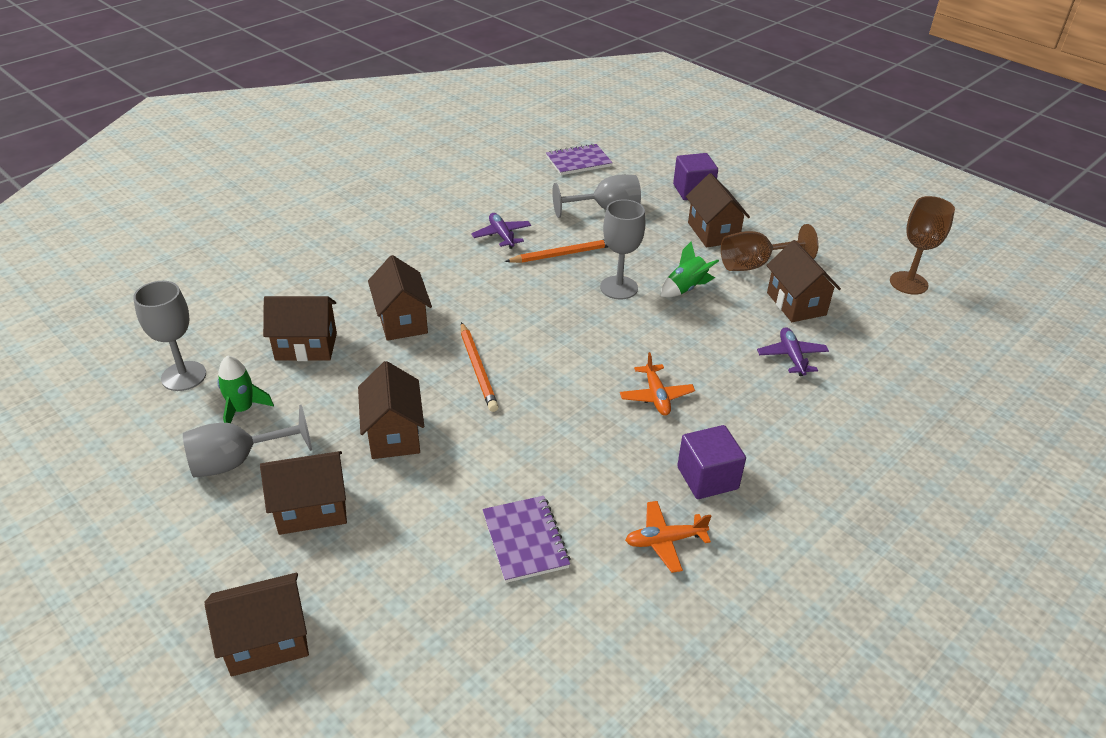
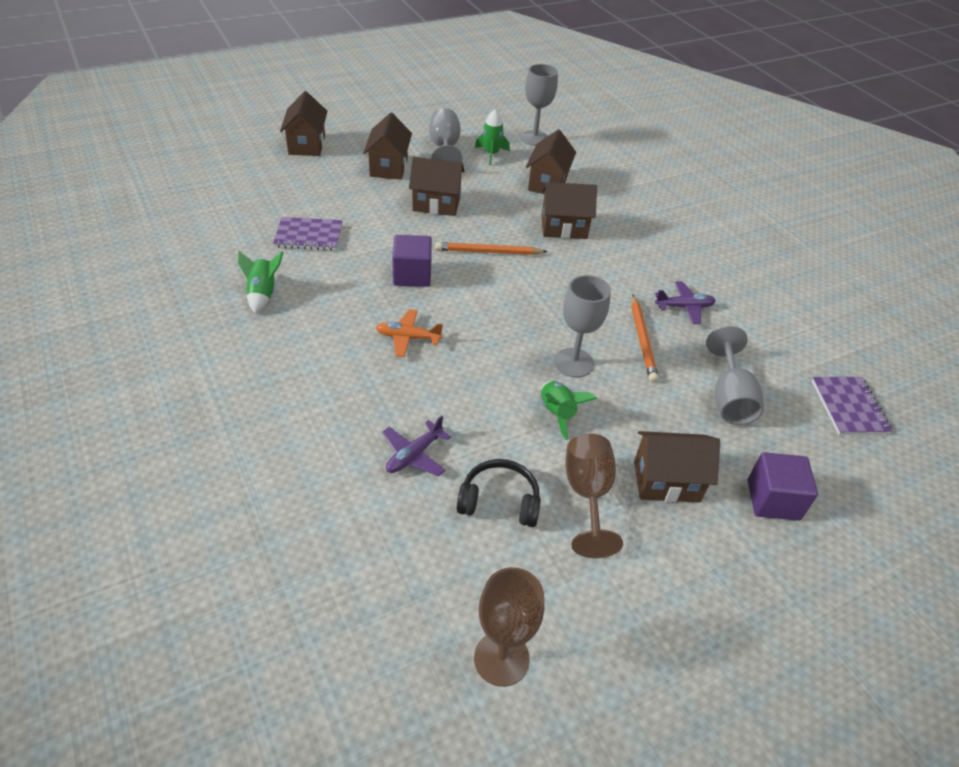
camera: 105 degrees right, 5 degrees up
orange plane [625,501,711,573] -> green rocket [238,251,283,314]
purple cube [677,425,746,499] -> purple cube moved to [392,235,432,287]
purple plane [757,327,829,376] -> purple plane turned 120 degrees clockwise [382,416,451,477]
brown house [766,240,841,322] -> black headphones [457,459,541,527]

